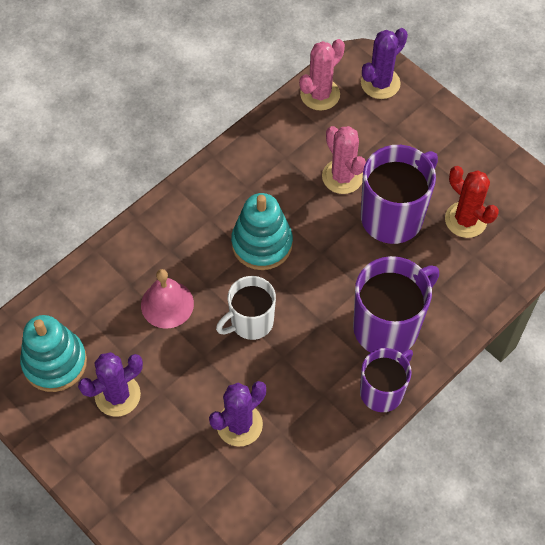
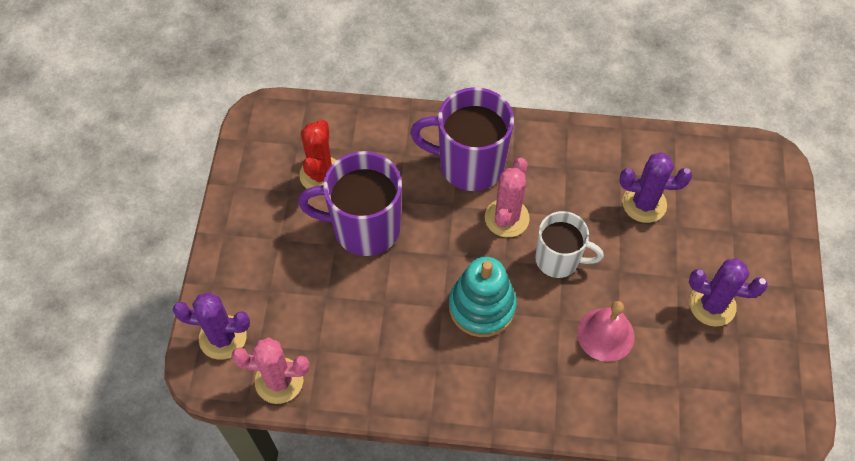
camera: 130 degrees left, 0 degrees up
turquoise stacking toy [20,315,87,392] -> none
pink cactus [322,126,366,194] -> pink cactus moved to [485,158,530,237]
purple mug [360,348,413,412] -> none

